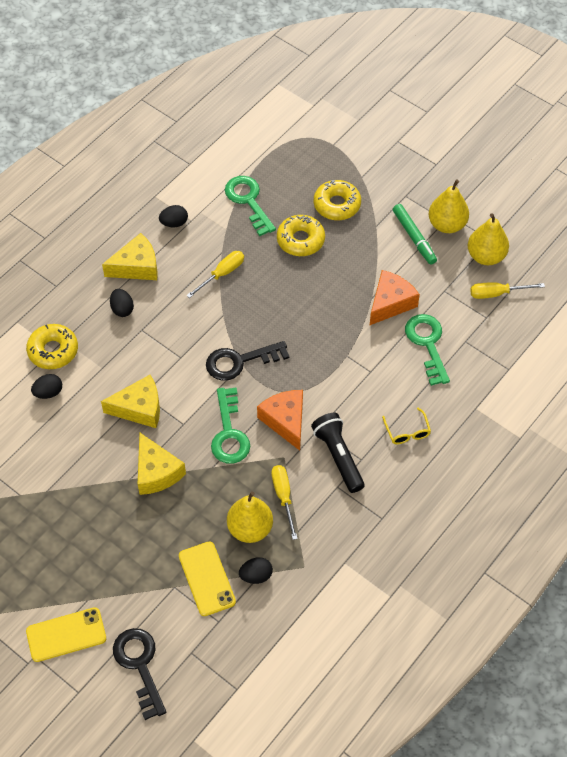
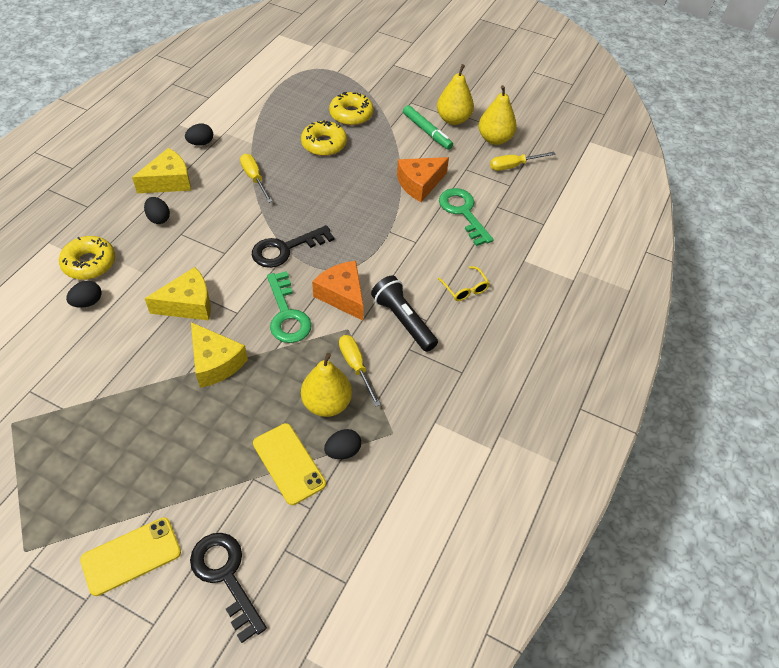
camera: 15 degrees left, 5 degrees down
yellow screwdriver [186,251,244,298] -> yellow screwdriver turned 60 degrees counterclockwise [240,154,273,203]
green key [225,176,276,236] -> none
orange cheese [370,270,420,325] -> orange cheese turned 150 degrees counterclockwise [397,157,449,202]

